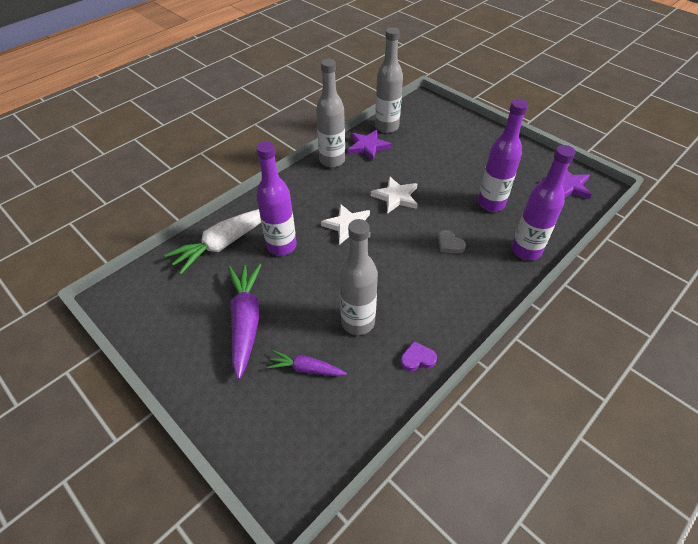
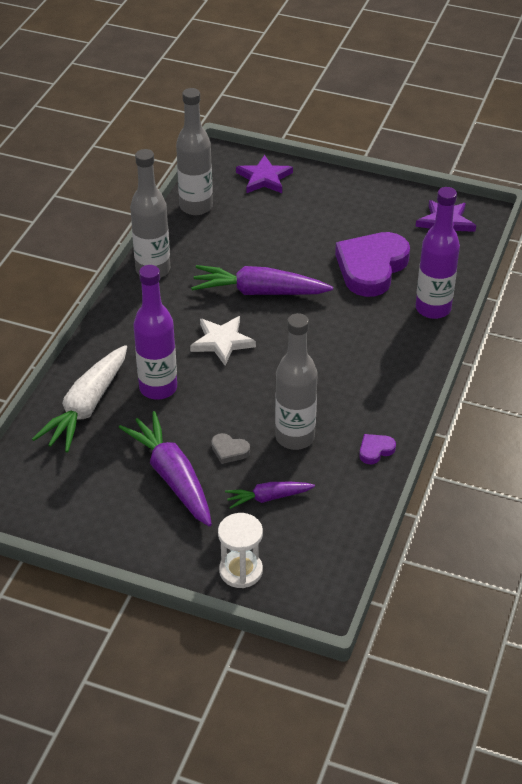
camera: 25 degrees left, 5 degrees down
purple star [348,130,391,161] -> purple star moved to [236,155,293,193]
white star [371,176,418,214] -> purple carrot [191,265,333,295]
grey heart [438,230,466,253] -> grey heart moved to [211,433,250,464]
purple bottle [478,99,528,212] -> purple heart [335,232,410,297]
none -> white hourglass [218,513,263,588]

